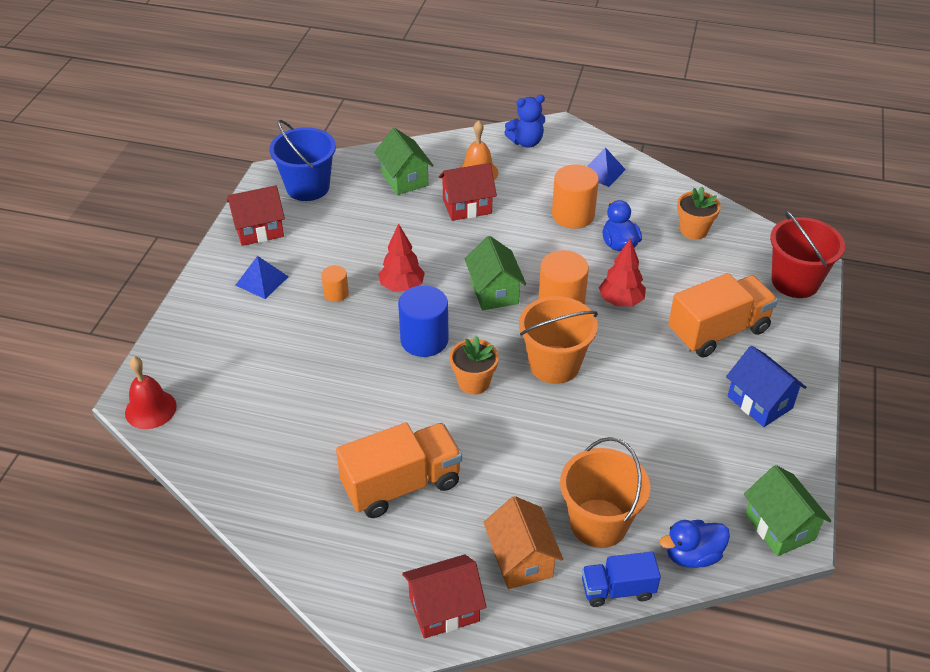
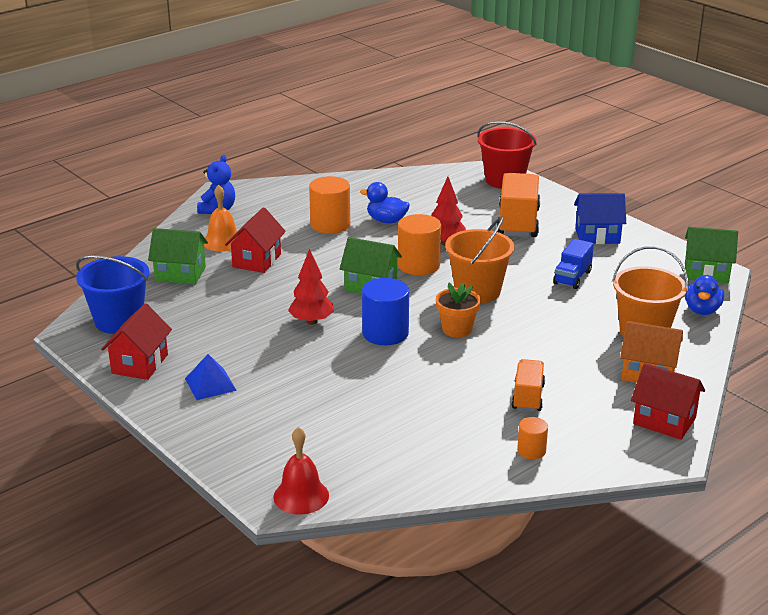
camera: 55 degrees left, 15 degrees down
orange cylinder [321,265,349,302] -> orange cylinder moved to [517,417,548,459]
orange truck [336,423,462,518] -> orange truck [512,359,545,412], size x0.58
red house [402,554,486,639] -> red house turned 75 degrees counterclockwise [631,363,705,440]
blue truck [582,552,661,607] -> blue truck moved to [553,239,594,289]
blue pyramid [587,147,626,187] -> none
orange flower pot [677,187,721,239] -> none

